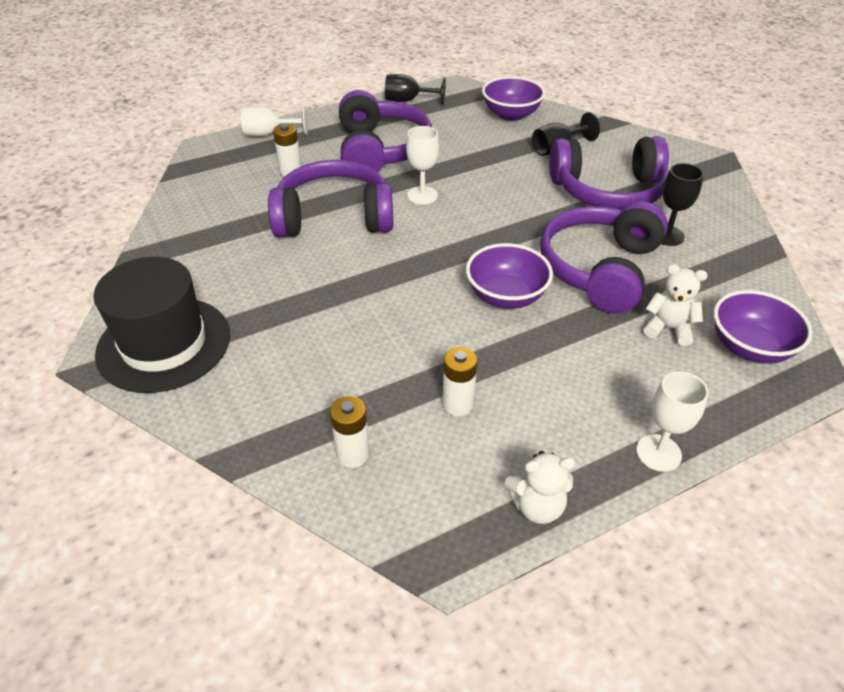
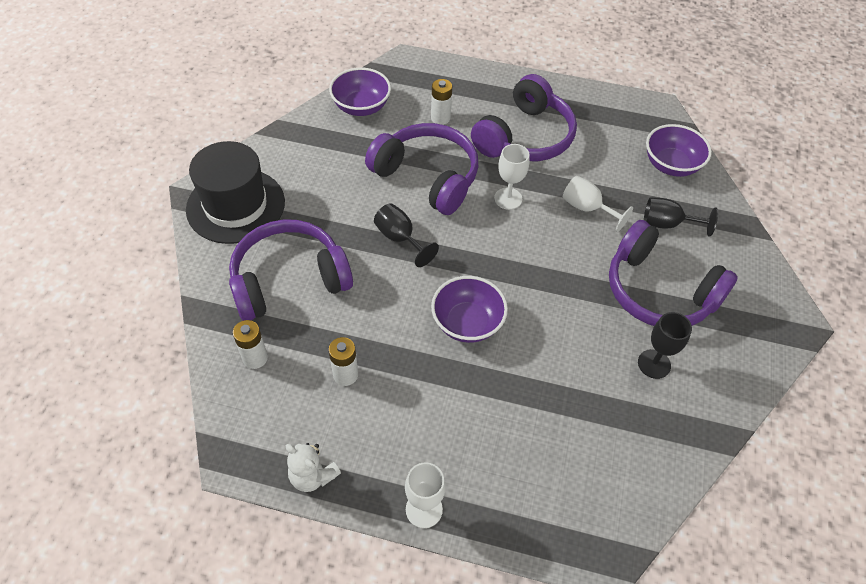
camera: 40 degrees right, 10 degrees up
white goblet [241,106,308,136] -> white goblet moved to [563,176,633,232]
black goblet [385,74,446,105] -> black goblet moved to [374,203,439,267]
purple headphones [540,201,668,313] -> purple headphones moved to [229,219,353,320]
white teddy bear [643,264,708,346] -> none
purple bowl [714,290,813,364] -> purple bowl moved to [329,68,391,116]

